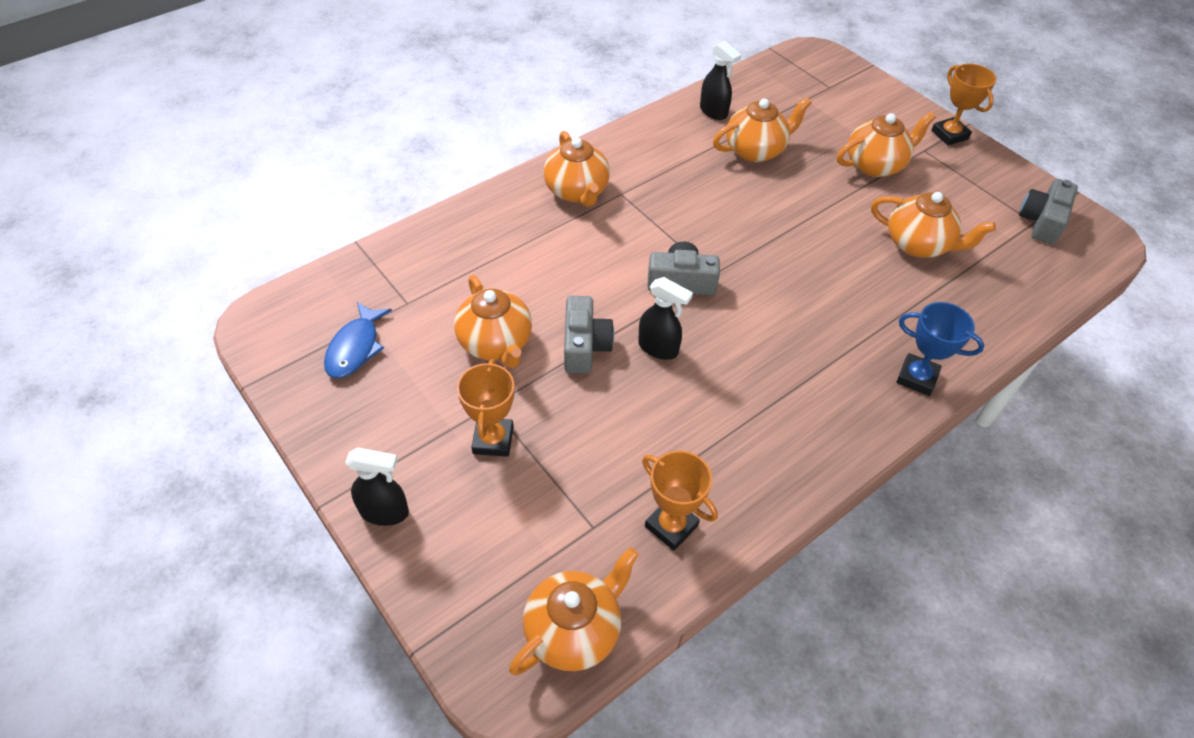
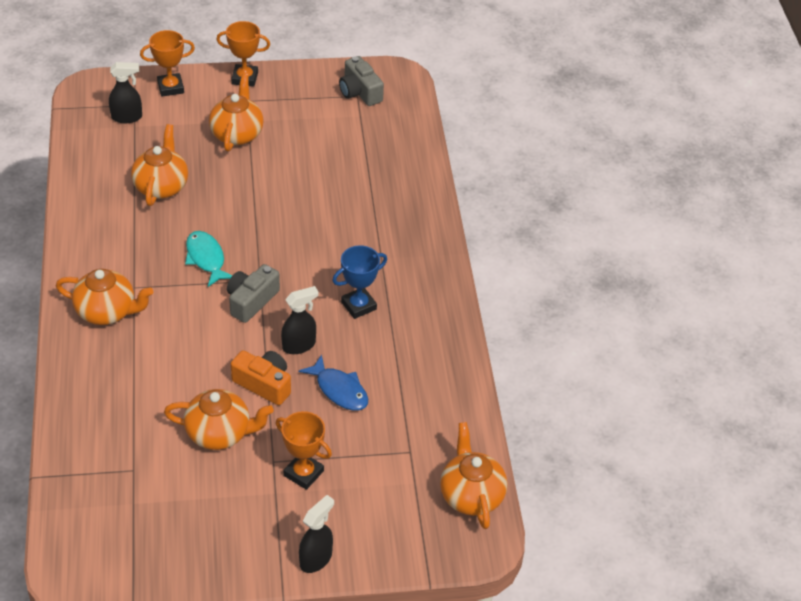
camera: 60 degrees left, 5 degrees down
blue fish [324,302,392,378] -> blue fish moved to [299,354,368,411]
grey camera [564,296,614,373] -> orange camera [231,351,291,405]
orange trophy [642,451,718,551] -> orange trophy moved to [140,30,195,96]
black spray bottle [700,40,742,120] -> black spray bottle moved to [109,62,142,123]
orange teapot [871,192,996,258] -> none
blue trophy [896,302,984,396] -> blue trophy moved to [332,245,387,319]
none -> turquoise fish [185,231,233,287]

